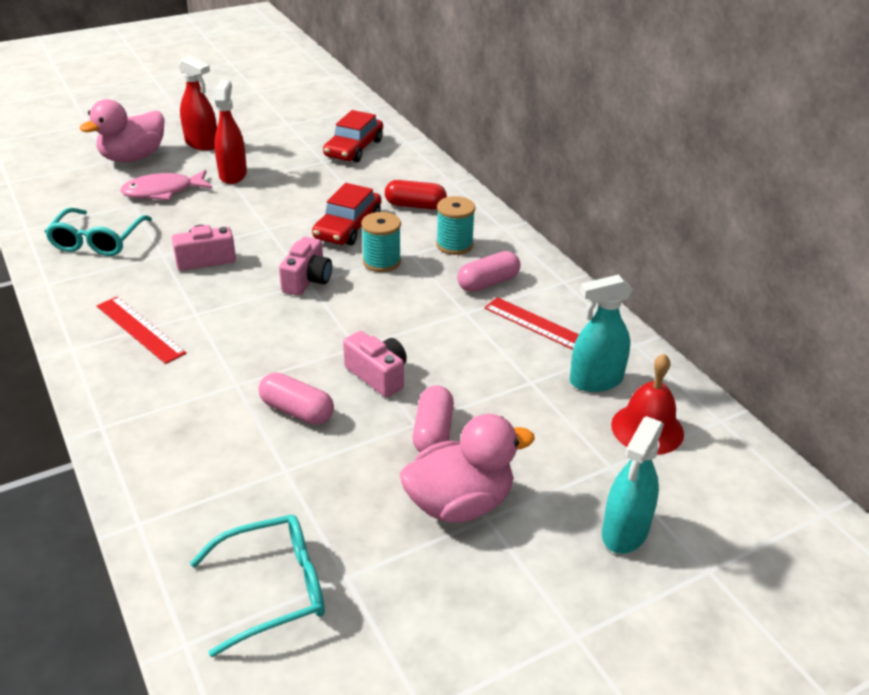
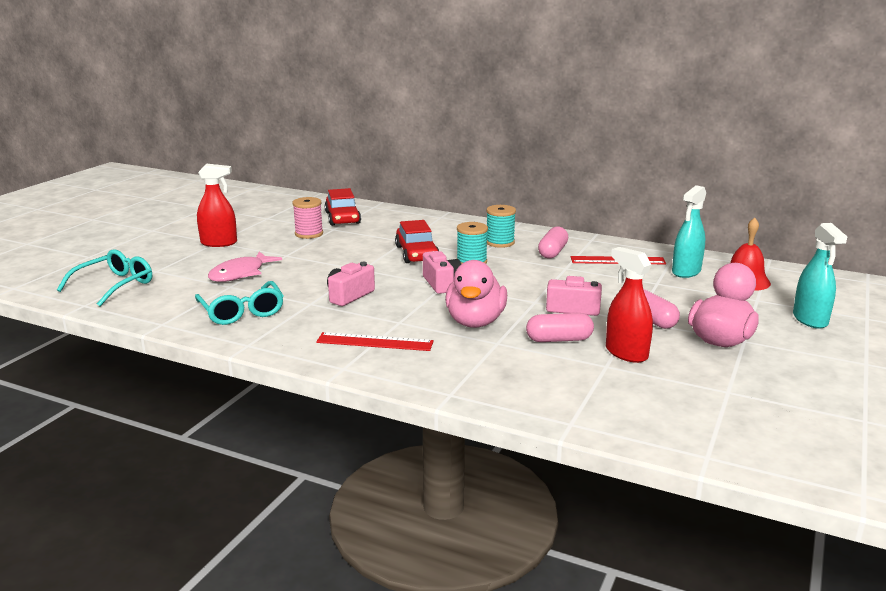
camera: 35 degrees left, 15 degrees down
pink duck [80,99,165,162] -> pink duck moved to [445,260,507,328]
turquoise glasses [190,515,325,657] -> turquoise glasses moved to [57,249,152,306]
red spray bottle [214,80,247,184] -> red spray bottle moved to [606,247,653,363]
red capsule [385,180,447,209] -> none
none -> pink spool [292,197,323,239]

